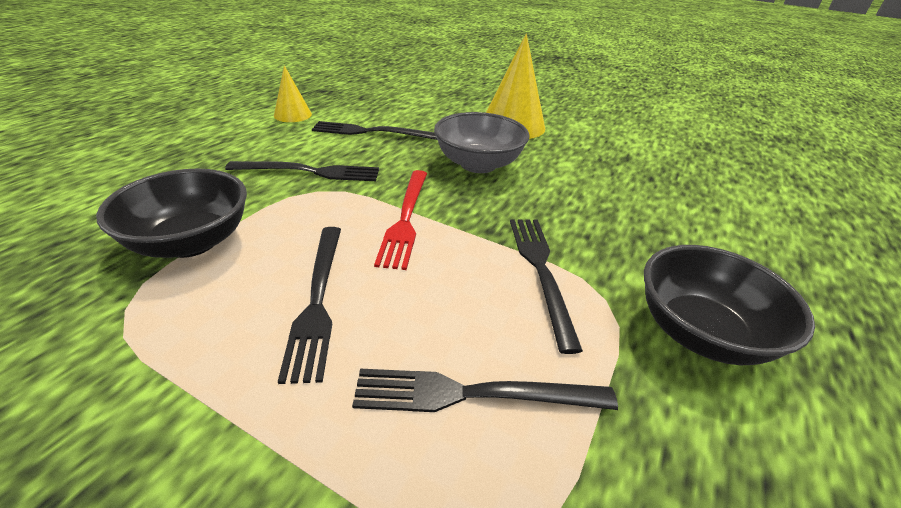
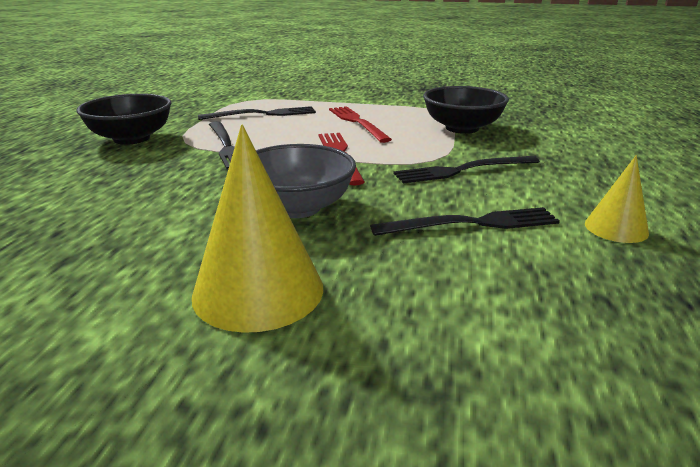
camera: 165 degrees right, 10 degrees down
black fork [278,227,341,384] -> red fork [329,106,392,143]

